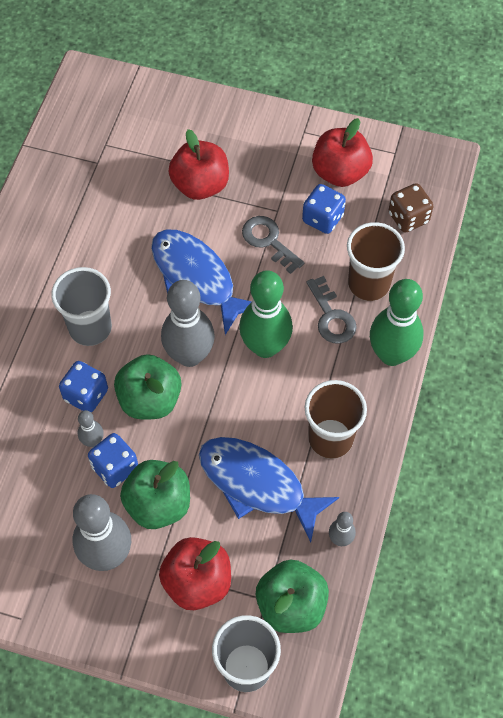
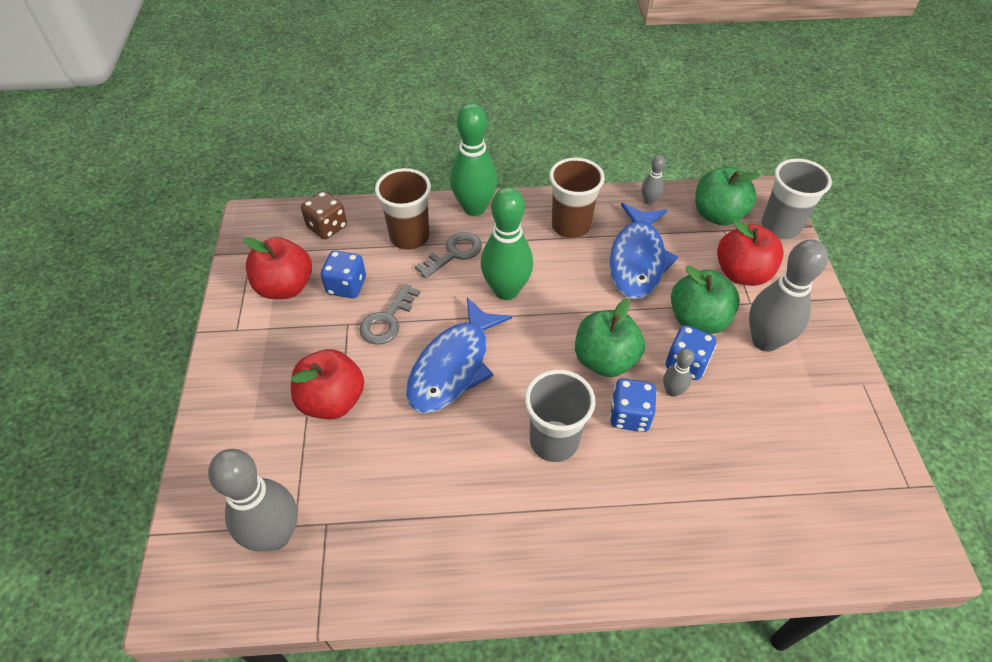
camera: 110 degrees left, 10 degrees down
grey bowling pin [161,280,215,367] -> grey bowling pin moved to [208,449,297,551]

